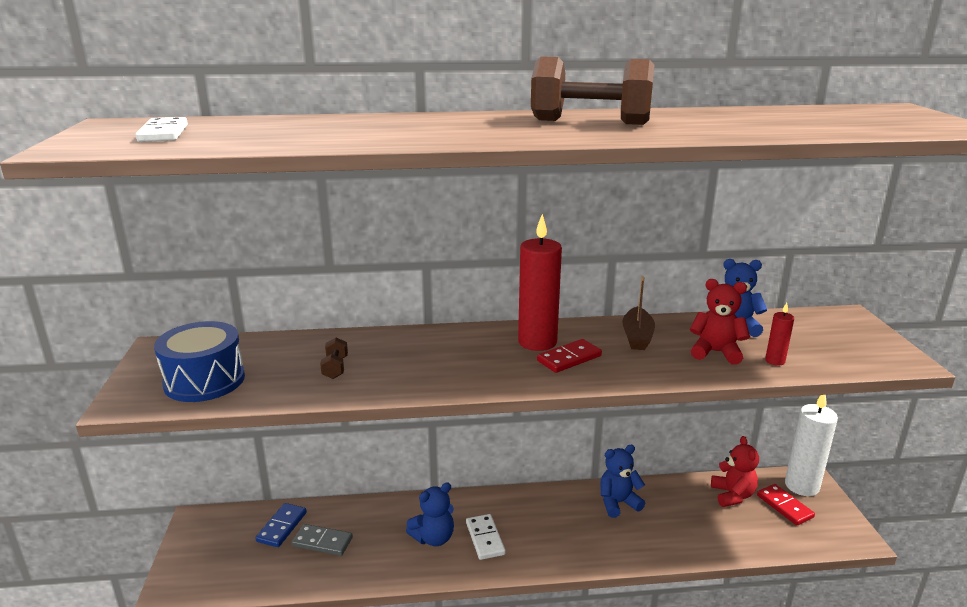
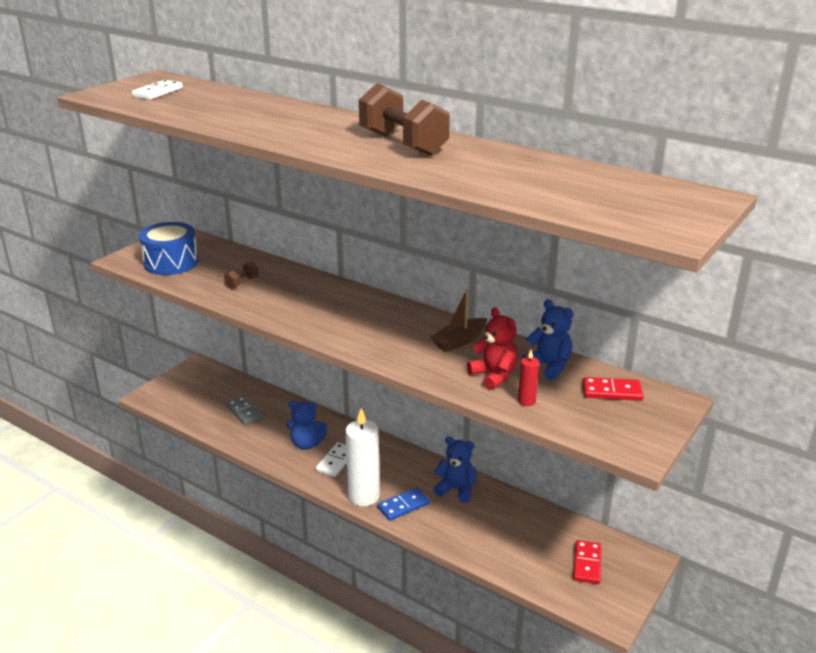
camera: 40 degrees right, 5 degrees up
blue domino [255,503,307,547] -> blue domino moved to [378,487,430,521]
red candle [518,214,562,351] -> none
red domino [537,339,602,373] -> red domino moved to [583,377,644,401]
red teddy bear [711,436,759,507] -> none
white candle [785,395,838,496] -> white candle moved to [345,408,380,506]

